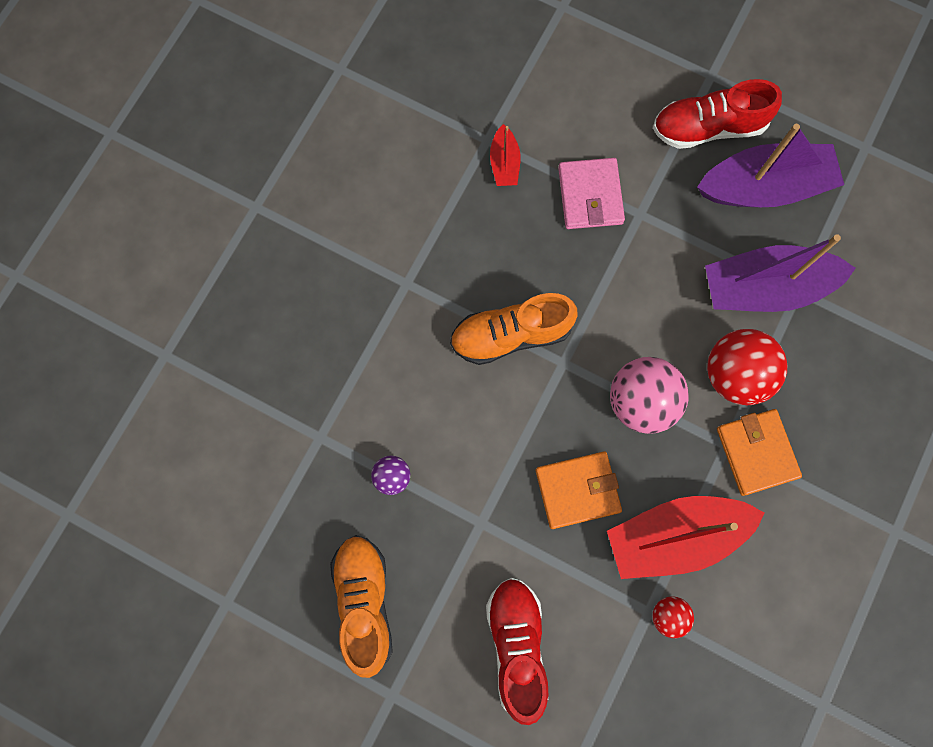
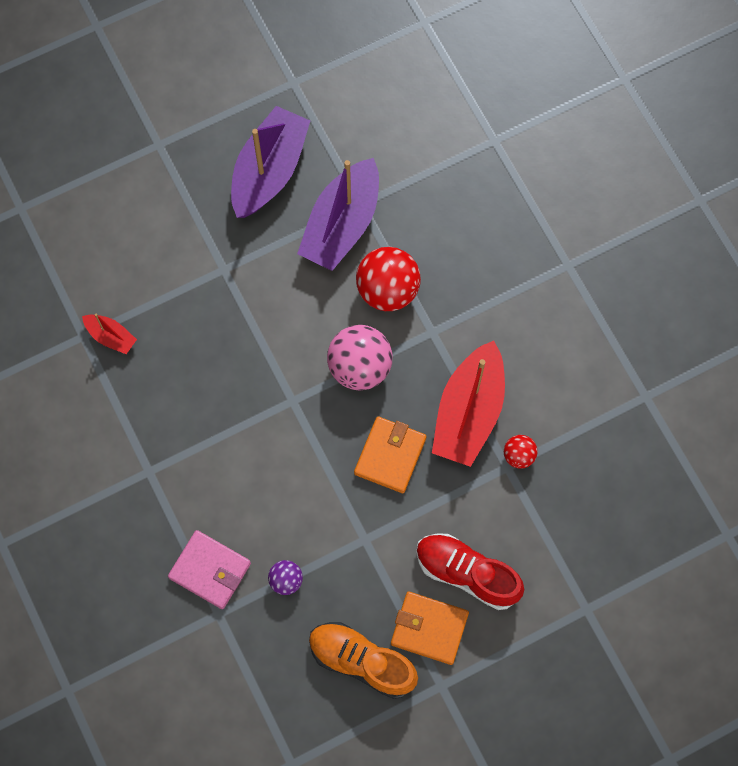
camera: 55 degrees left, 5 degrees down
orange shoe [450,293,578,365] -> none
pink wallet [558,158,625,229] -> pink wallet moved to [168,530,251,609]
red shoe [653,79,782,149] -> none
orange wallet [717,409,802,496] -> orange wallet moved to [391,592,469,665]

